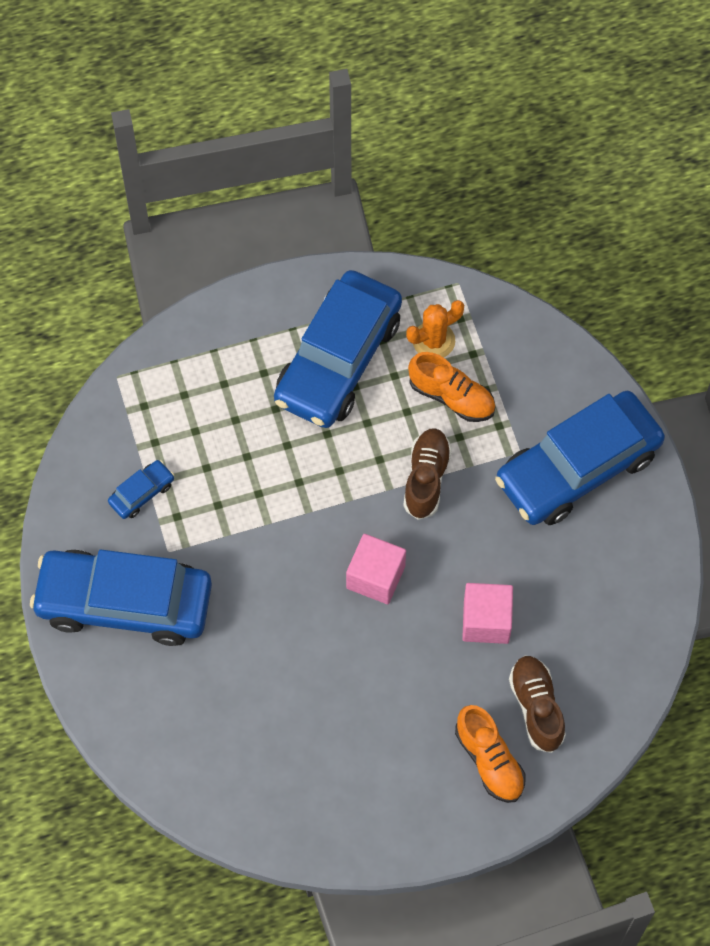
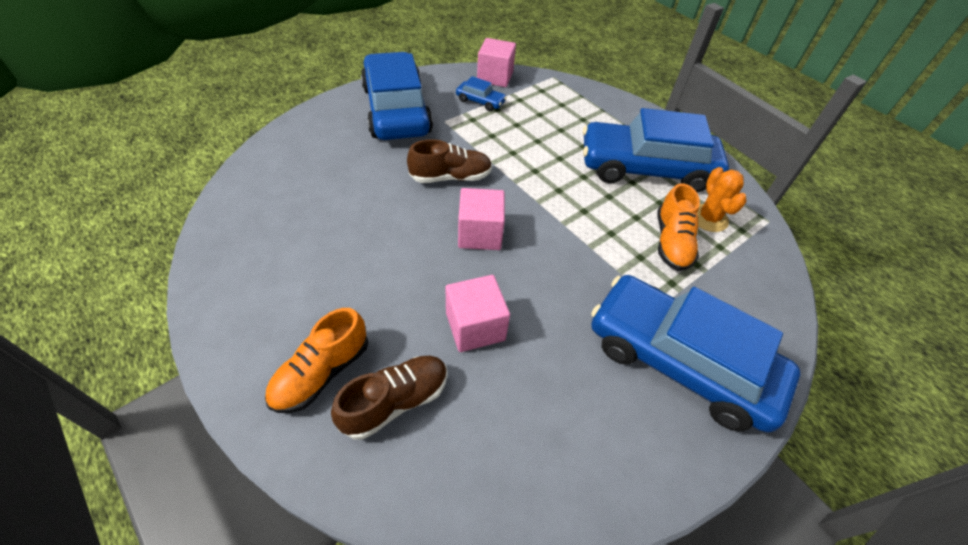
camera: 65 degrees right, 15 degrees down
brown shoe [403,428,452,520] -> brown shoe moved to [407,139,492,183]
orange cactus [406,300,464,358] -> orange cactus turned 45 degrees clockwise [697,167,747,232]
none -> pink cube [477,38,516,87]

